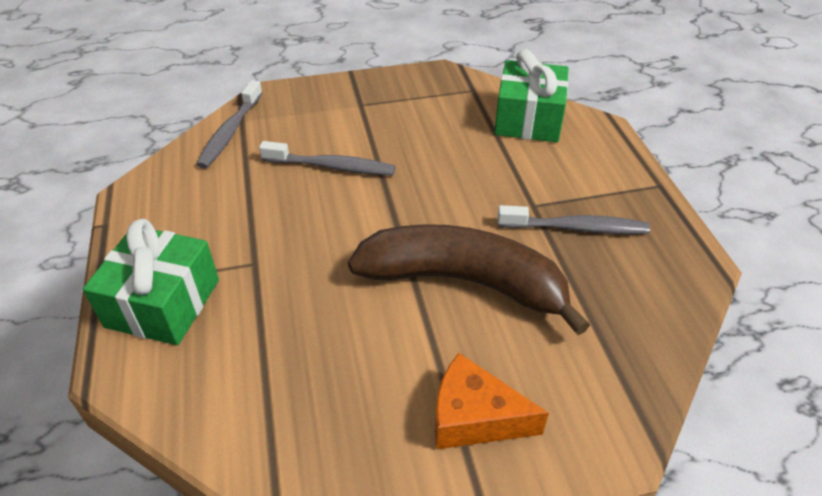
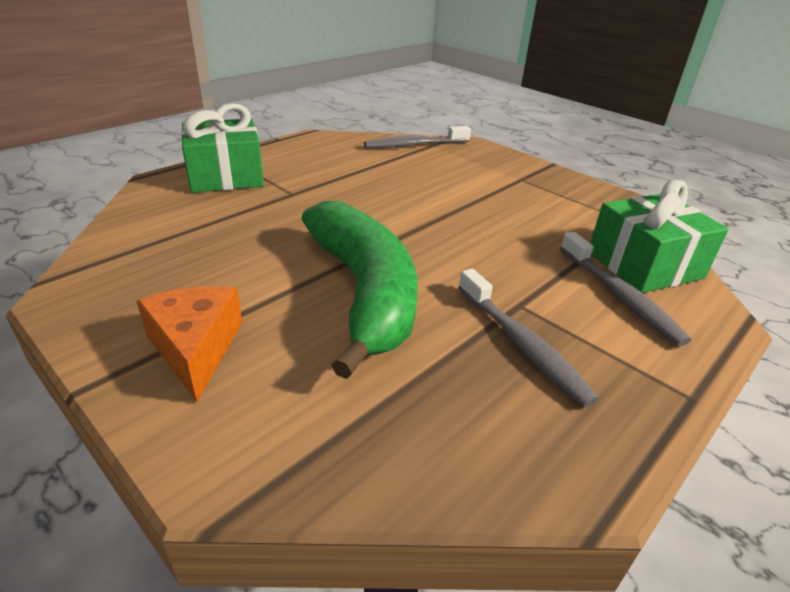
camera: 55 degrees right, 10 degrees down
grey toothbrush [259,141,395,175] -> grey toothbrush moved to [560,232,691,346]
brown banana [348,224,590,335] -> green banana [302,201,417,379]

